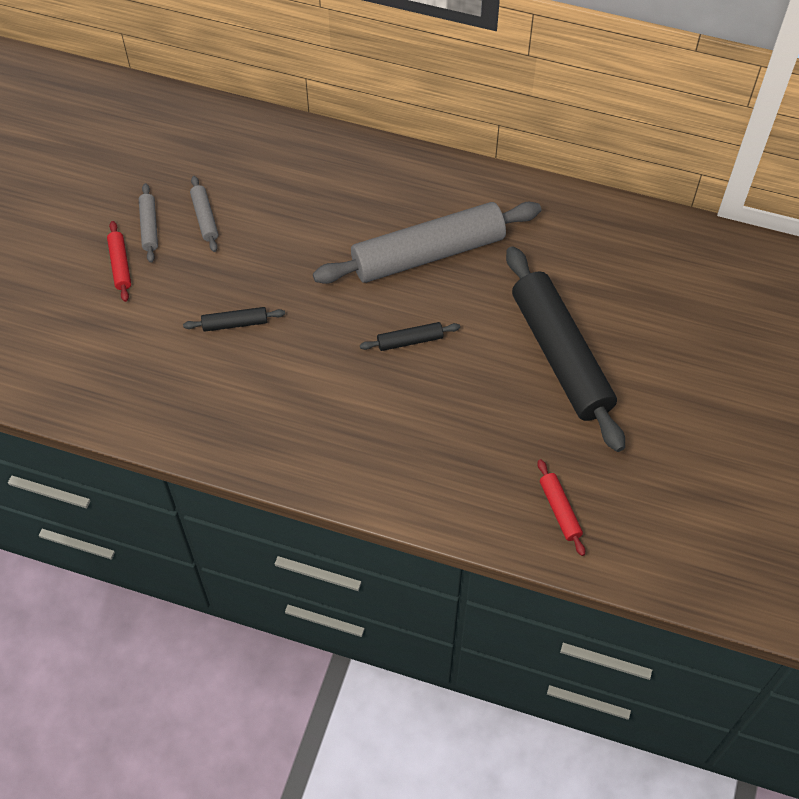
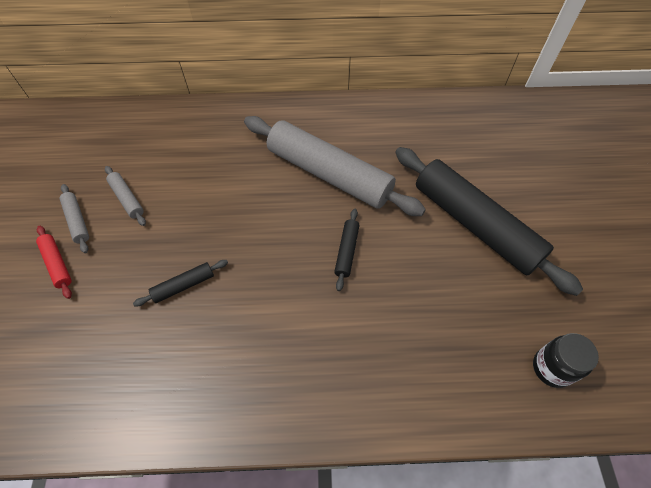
camera: 20 degrees left, 0 degrees up
grey rolling pin [313,202,541,284] -> grey rolling pin turned 75 degrees clockwise [244,116,426,216]
black rolling pin [360,322,460,351] -> black rolling pin turned 45 degrees counterclockwise [334,209,360,291]
red rolling pin [537,459,585,556] -> black jar [533,333,599,388]

